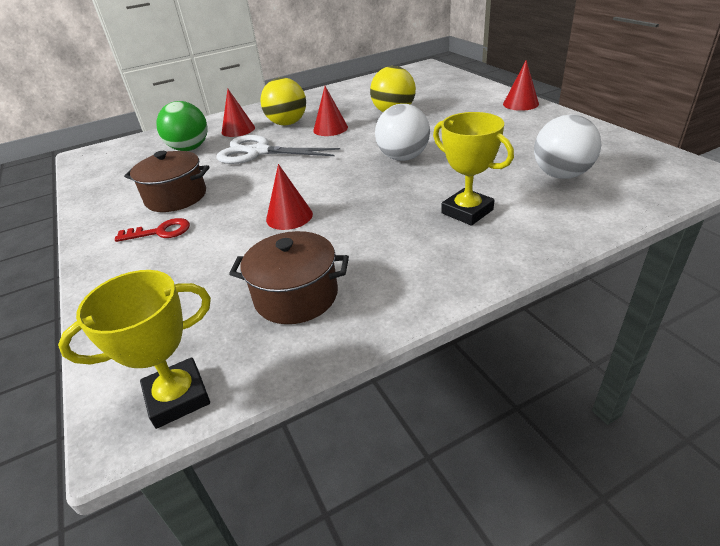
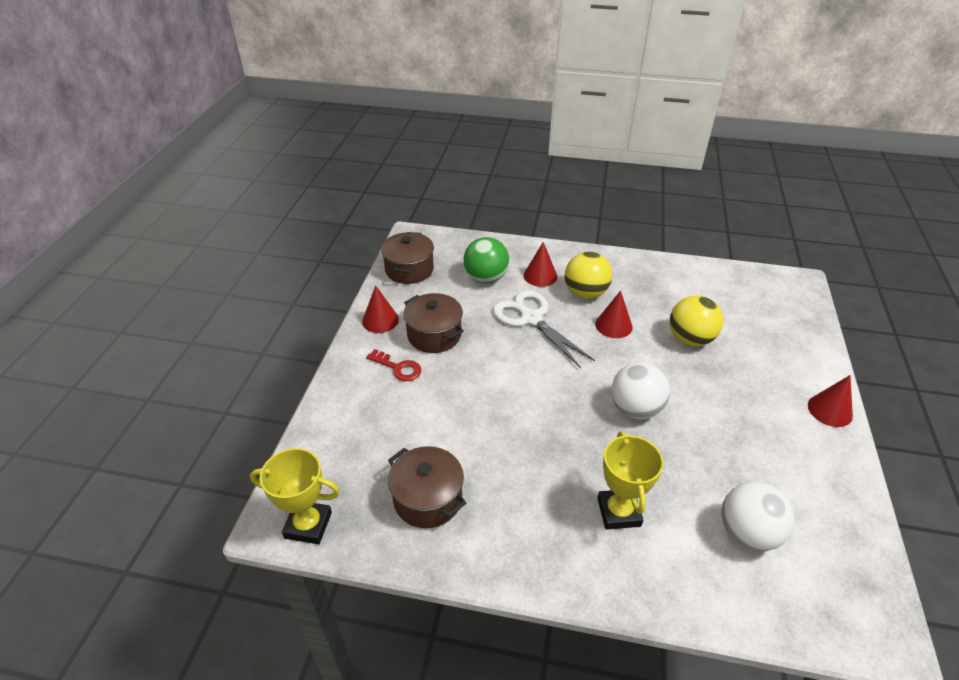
camera: 35 degrees right, 5 degrees up
red cone [266,164,313,230] -> red cone moved to [362,285,399,333]
none -> brown pot [381,232,434,284]

